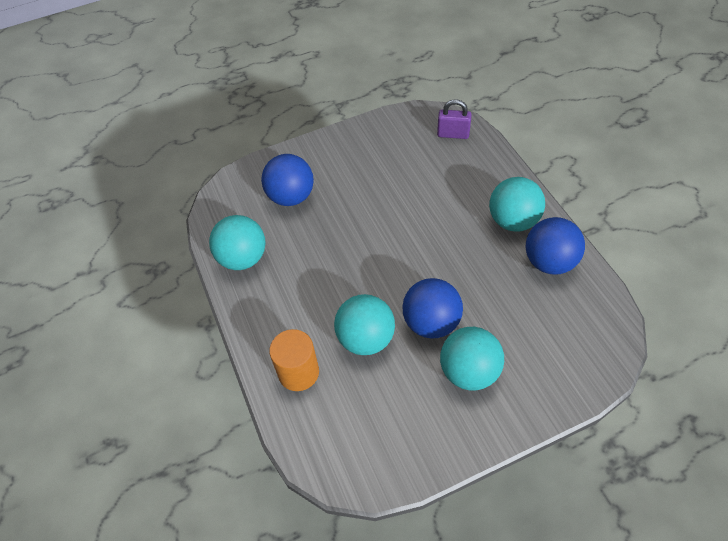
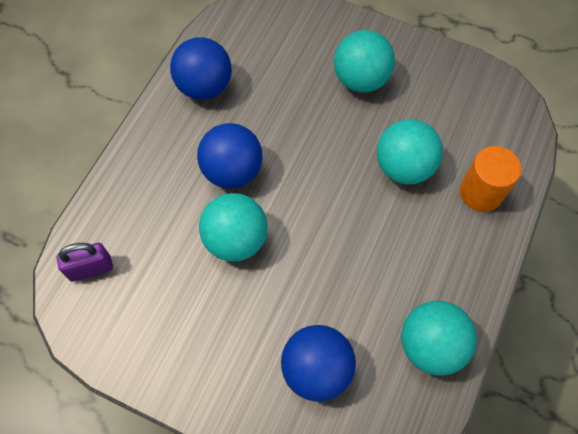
camera: 135 degrees left, 10 degrees up
blue ball [402,278,463,339] -> blue ball moved to [197,123,262,189]
purple padlock [437,99,472,139] -> purple padlock turned 75 degrees counterclockwise [57,243,113,282]
turquoise ball [489,177,545,232] -> turquoise ball moved to [199,193,268,262]

